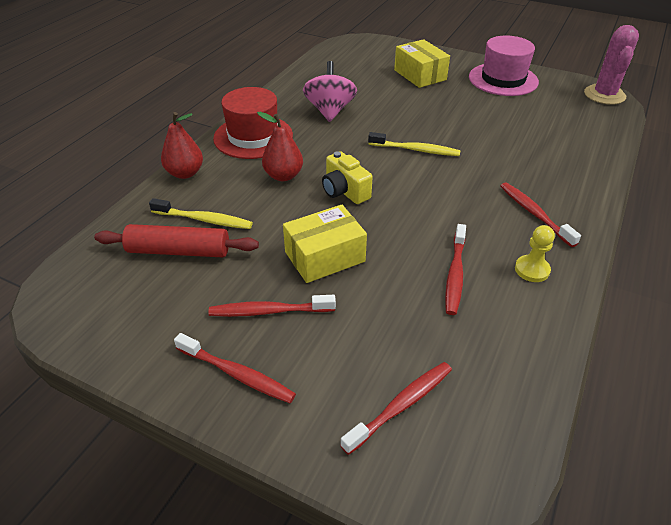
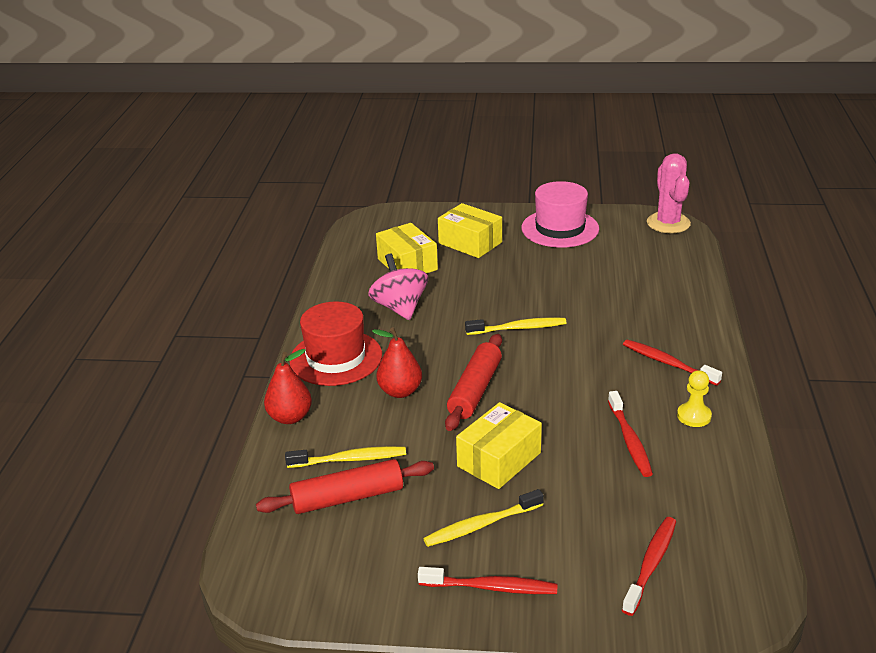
camera: 20 degrees left, 10 degrees down
red toothbrush [209,295,336,317] -> yellow toothbrush [423,489,544,547]
yellow camera [322,151,373,204] -> red rolling pin [445,334,502,431]
none -> yellow box [376,223,438,274]

